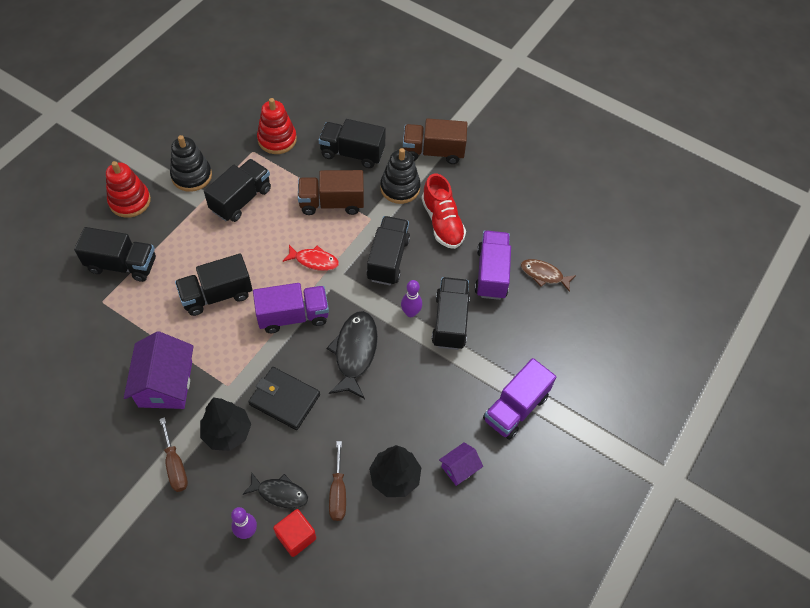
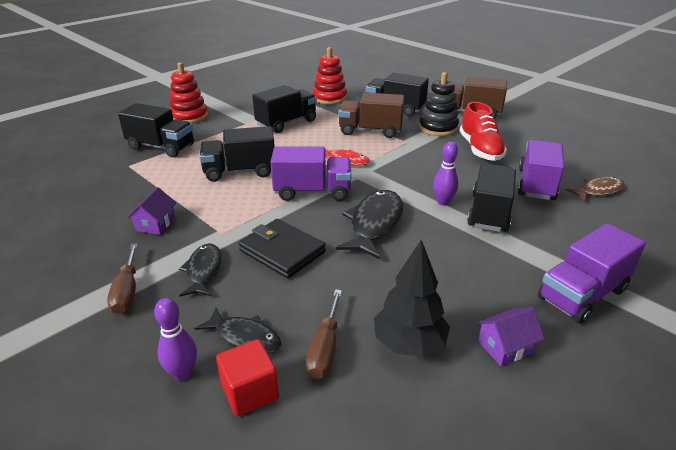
camera: 15 degrees right, 25 degrees down
purple house [124,331,194,409] -> purple house [127,187,176,235], size x0.51
black stacking toy [170,135,212,192] -> none
black tree [200,397,251,451] -> black fish [179,243,221,297]
black truck [367,216,410,285] -> none
brown fish [521,259,576,292] -> brown fish turned 120 degrees clockwise [566,177,625,201]

